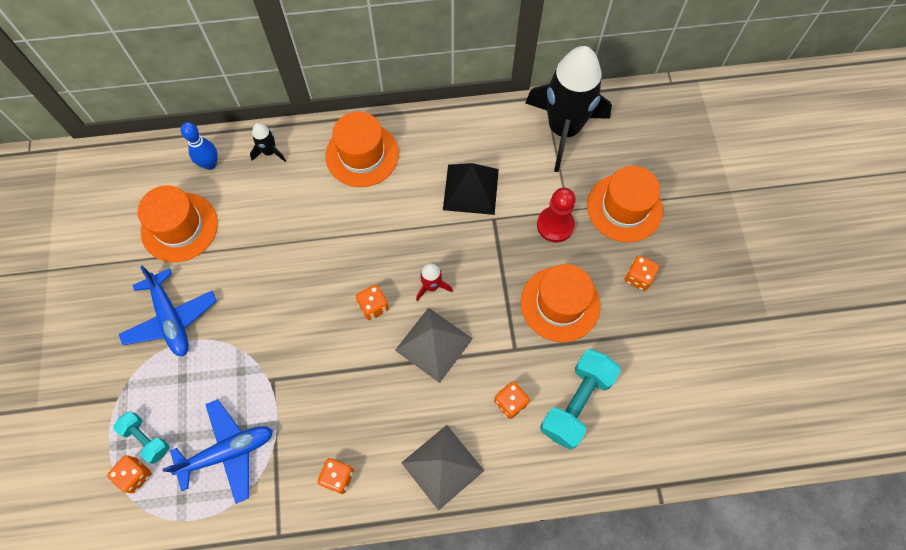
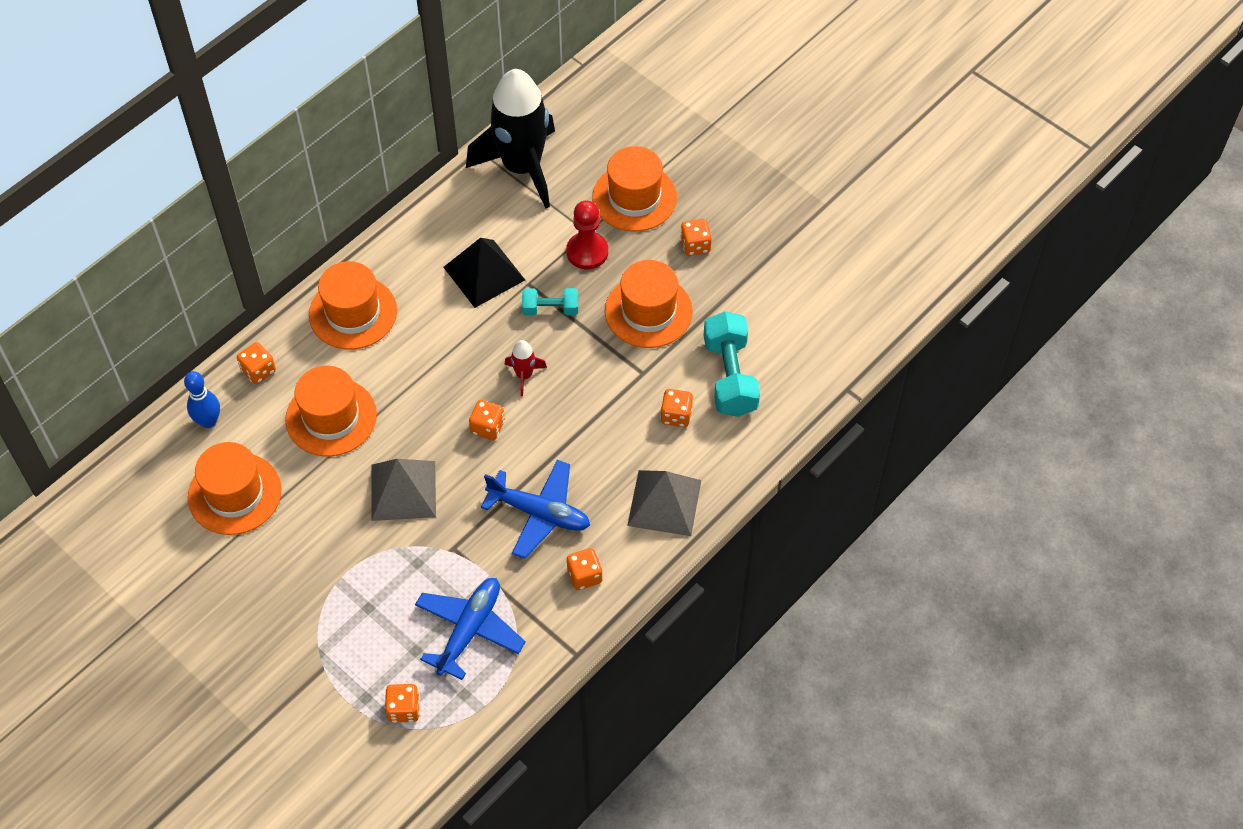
camera: 40 degrees left, 10 degrees down
turquoise dumbbell [113,411,169,464] -> turquoise dumbbell moved to [522,288,578,316]
blue plane [119,265,217,357] -> blue plane moved to [481,460,590,559]
black rocket [250,123,286,162] -> orange dice [237,342,276,384]
grey pyramid [395,307,473,383] -> grey pyramid moved to [371,459,436,521]
none -> orange hat [285,366,377,456]

